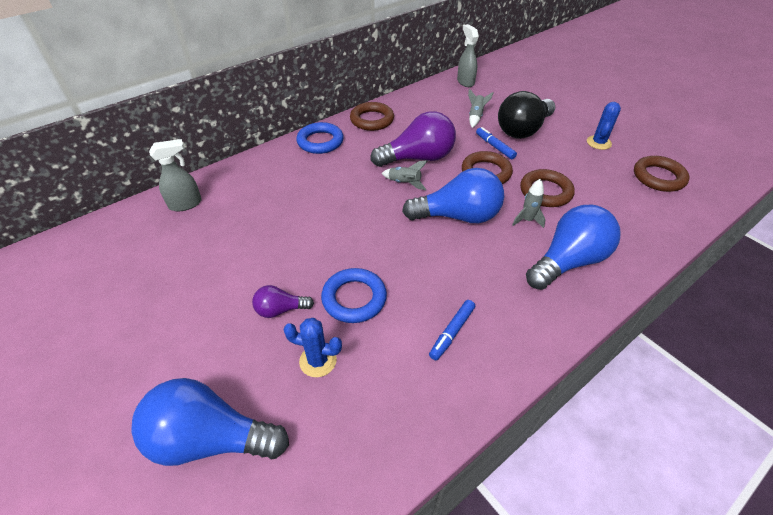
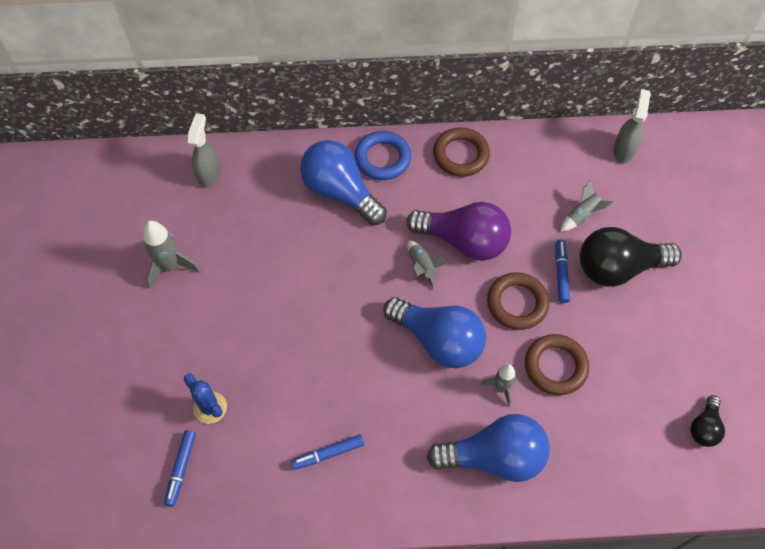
camera: 35 degrees right, 15 degrees up
blue light bulb [131,378,289,466] -> blue light bulb moved to [300,140,387,225]
grey spray bottle [149,139,202,211] -> grey spray bottle turned 90 degrees counterclockwise [188,113,220,188]
purple light bulb [252,285,314,318] -> none
blue ring [321,268,387,323] -> none
blue cactus [587,102,621,150] -> none
brown ring [634,156,690,192] -> black light bulb [690,395,725,447]
none -> grey rocket [143,221,200,289]
none -> blue marker [164,430,196,507]

